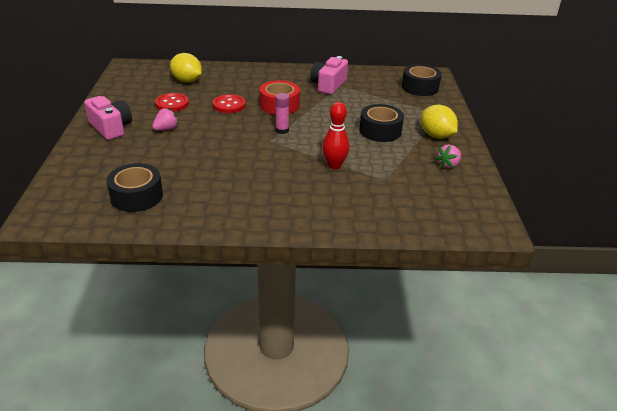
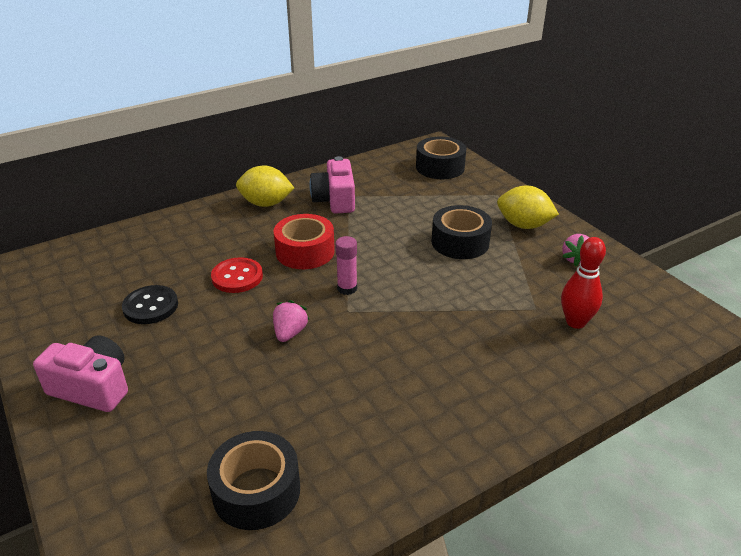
camera: 30 degrees left, 0 degrees up
pink strawberry [152,108,179,131] -> pink strawberry moved to [273,300,310,342]
red button [155,93,189,112] -> black button [122,285,178,324]
yellow lemon [170,53,202,83] -> yellow lemon moved to [236,165,294,207]
red bowling pin [322,102,349,169] -> red bowling pin moved to [561,237,606,329]

